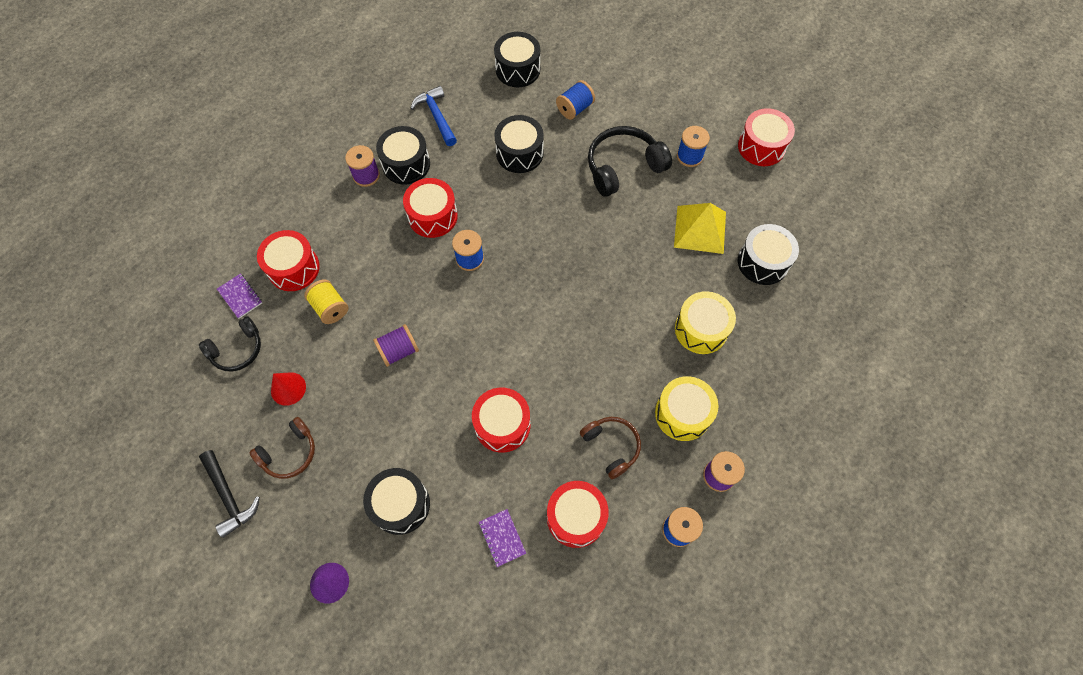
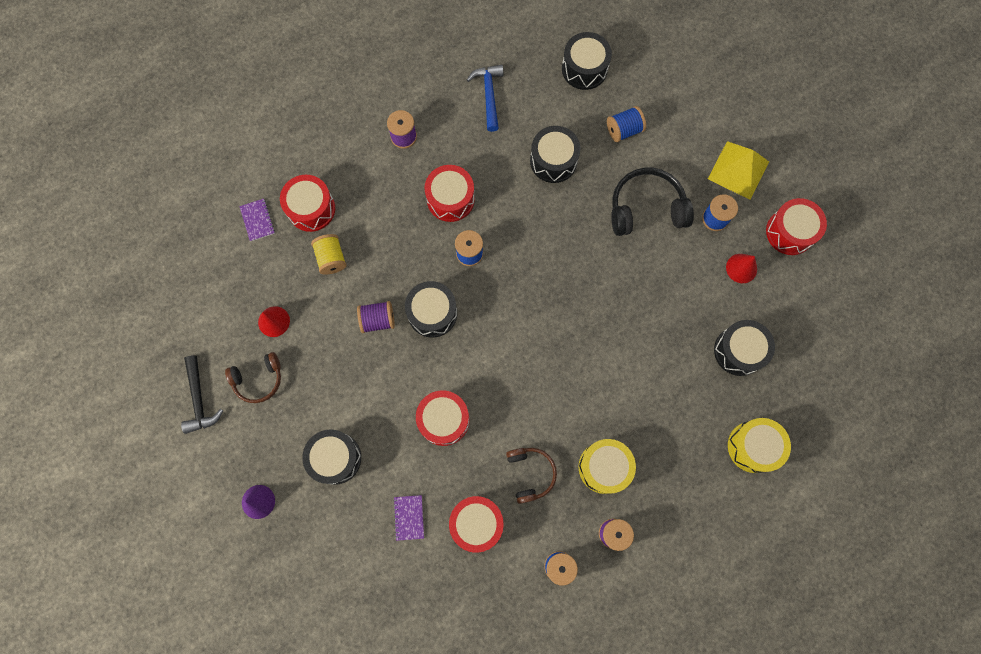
camera: 20 degrees right, 10 degrees up
black headphones [199,316,261,371] -> none
black drum [376,126,430,185] -> black drum moved to [405,281,457,338]
yellow pyramid [674,203,726,254] -> yellow pyramid moved to [708,141,769,200]
yellow drum [675,291,736,354] -> yellow drum moved to [728,418,791,473]
none -> red cone [726,254,757,283]

